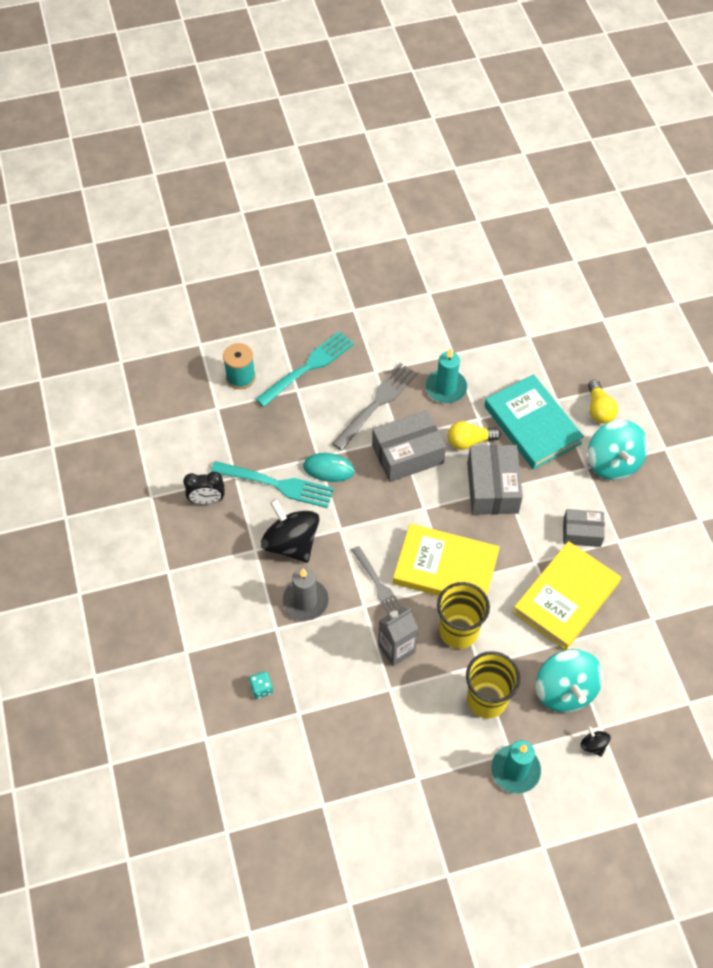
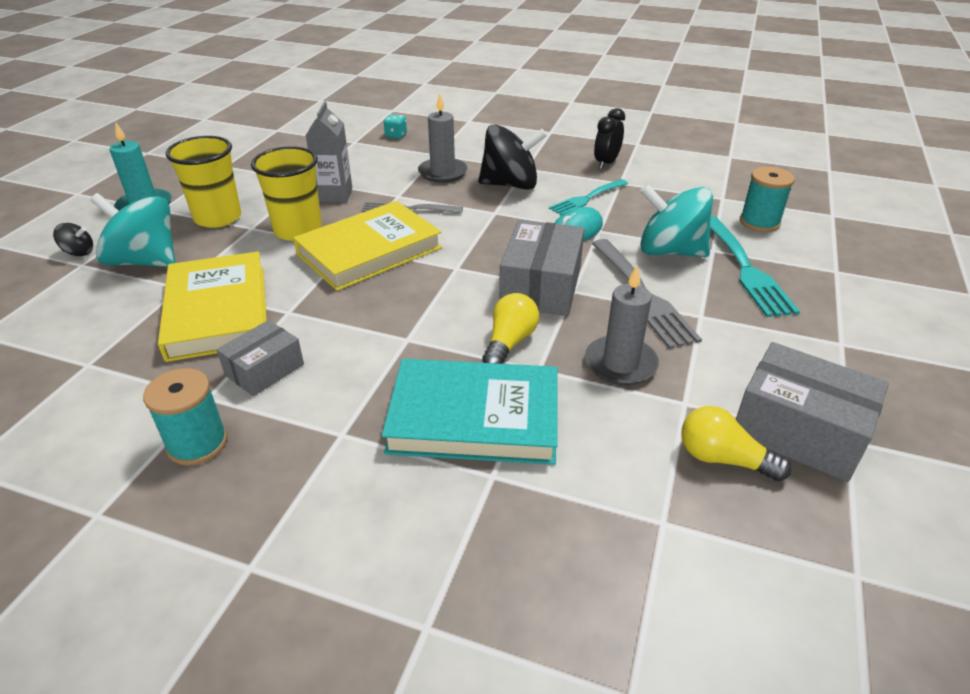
camera: 125 degrees right, 20 degrees down
turquoise fork [211,461,334,508] -> turquoise fork [549,179,628,215], size x0.65
turquoise candle [426,348,467,403] -> grey candle [585,265,659,385]
grey box [467,445,523,515] -> grey box moved to [736,342,889,482]
yellow light bulb [588,380,618,424] -> yellow light bulb moved to [681,406,792,481]
turquoise spinning top [588,420,648,480] -> turquoise spinning top moved to [640,184,713,257]
none -> turquoise spool [143,368,228,466]

